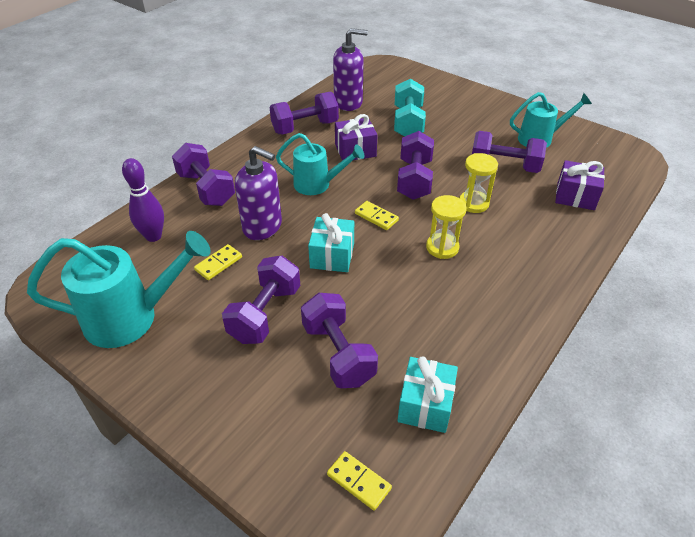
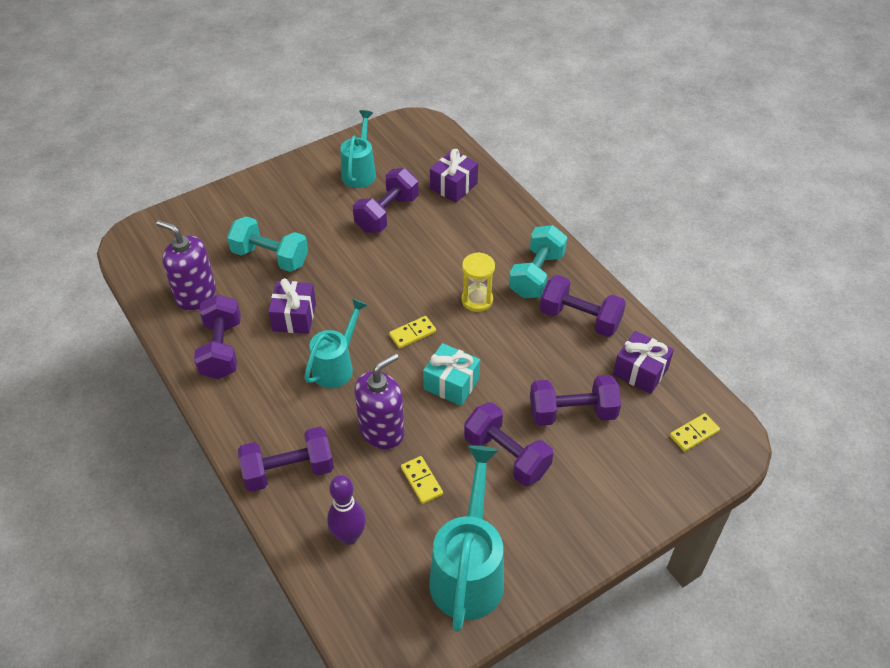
camera: 70 degrees left, 5 degrees up
purple soap dispenser [333,28,368,111] -> purple soap dispenser turned 75 degrees counterclockwise [156,220,216,311]
purple dumbbell [397,131,434,200] -> purple dumbbell moved to [540,275,626,337]
turquoise gift [397,356,458,433] -> purple gift [613,331,674,394]
yellow hourglass [460,153,498,213] -> none
none -> turquoise dumbbell [509,225,567,298]

